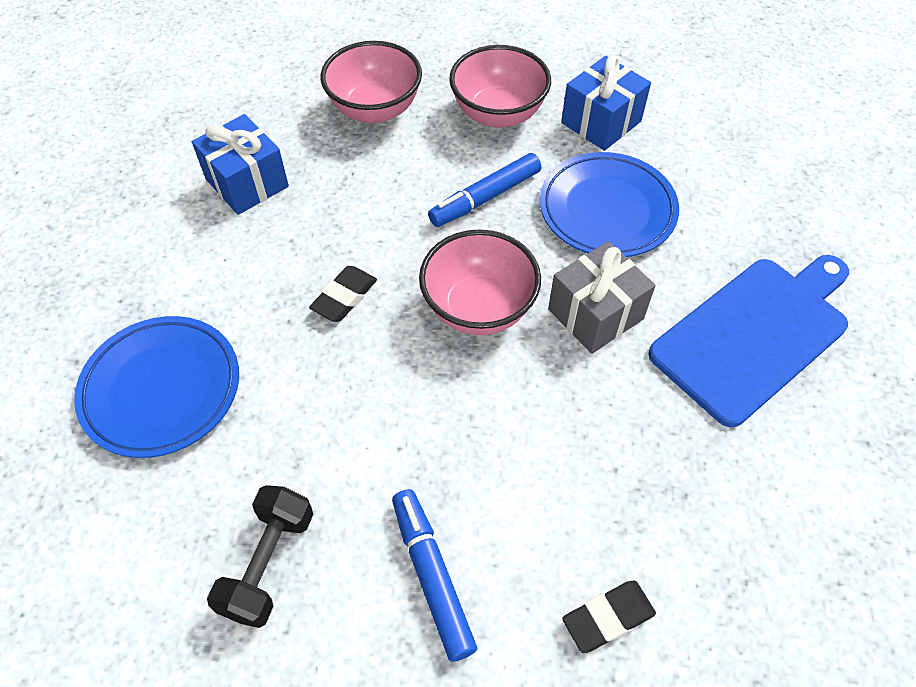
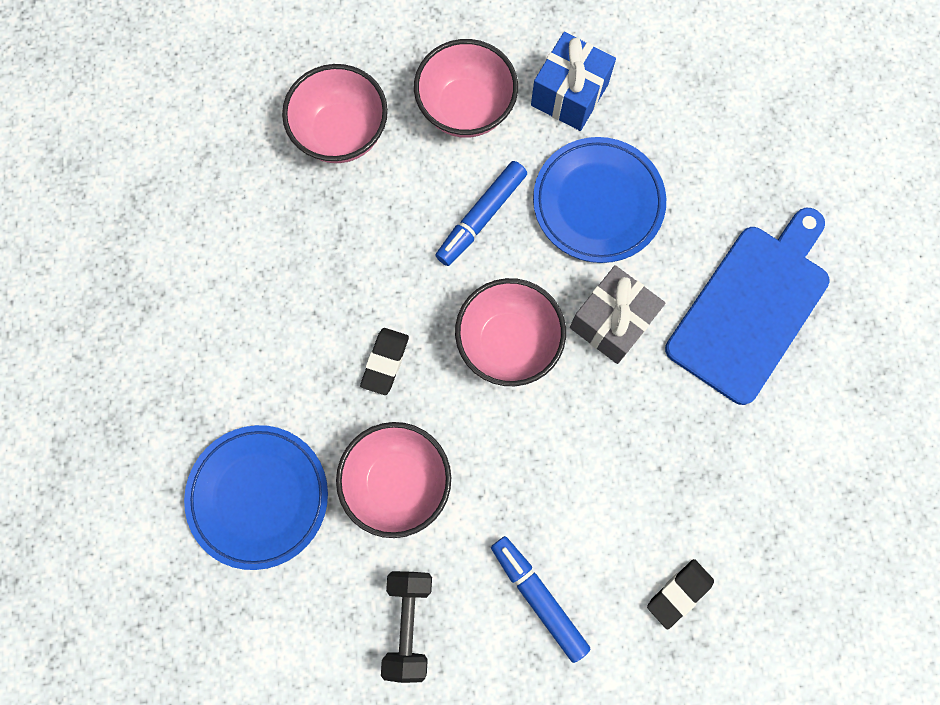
camera: 15 degrees left, 20 degrees up
blue gift [192,114,289,215] -> none
none -> pink bowl [336,422,451,538]

